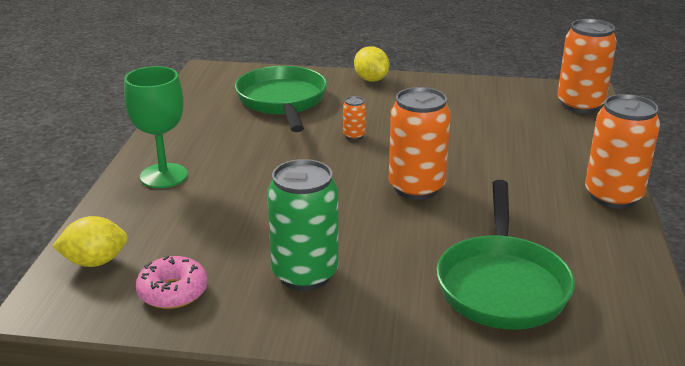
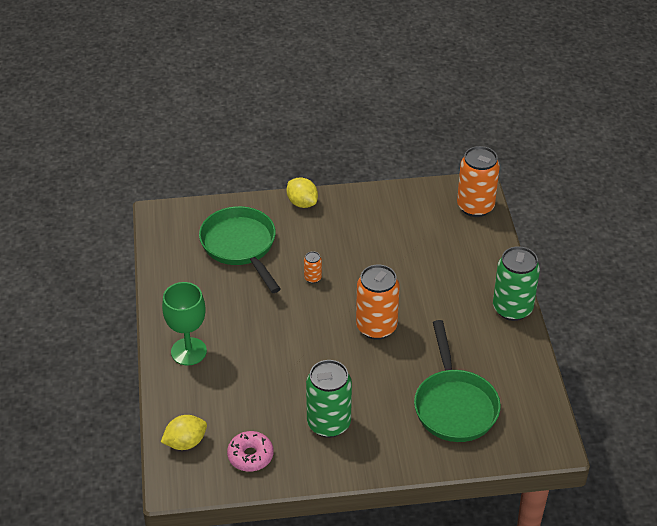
camera: 15 degrees left, 15 degrees up
orange can [585,94,660,209] -> green can [493,246,540,321]

